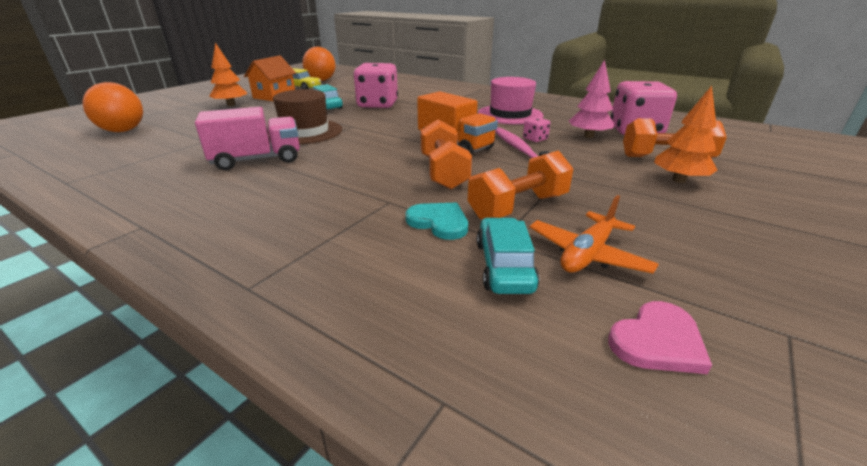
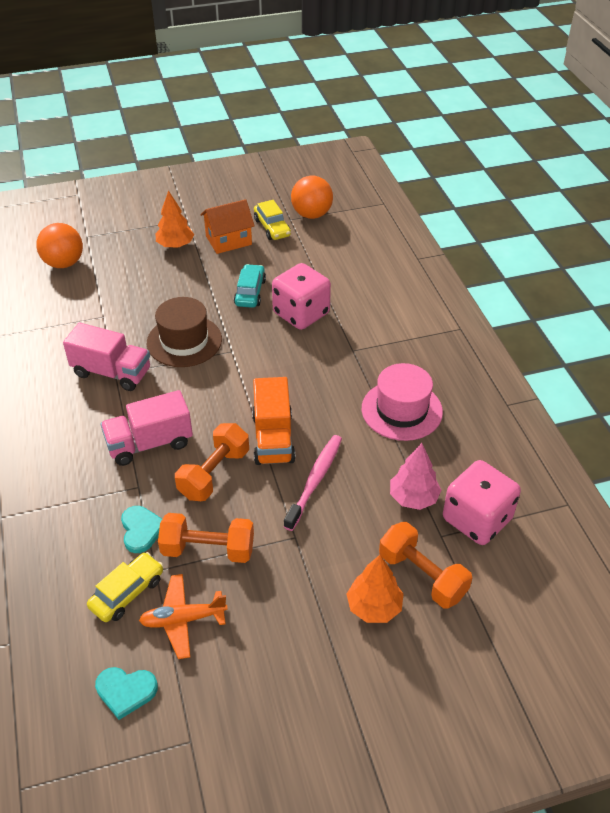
camera: 40 degrees right, 15 degrees up
turquoise car [477,218,539,294] -> yellow car [87,552,163,622]
pink dice [523,117,550,142] -> none
pink heart [608,301,712,374] -> turquoise heart [95,667,158,720]
none -> pink truck [101,390,193,466]

